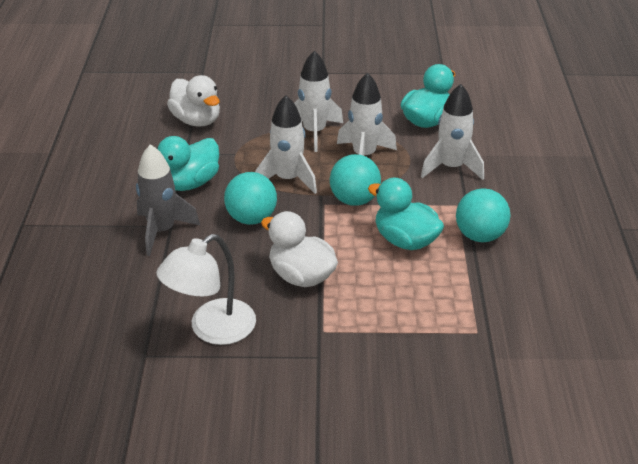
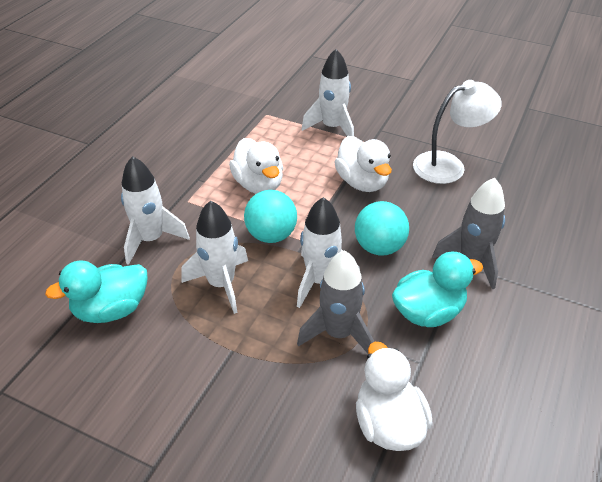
camera: 155 degrees left, 5 degrees up
white rocket [294,51,343,152] -> white rocket moved to [301,49,354,136]
turquoise duck [368,178,444,250] -> white duck [229,138,283,194]
turquoise ball [456,188,510,242] -> none
none -> grey rocket [297,250,374,353]

